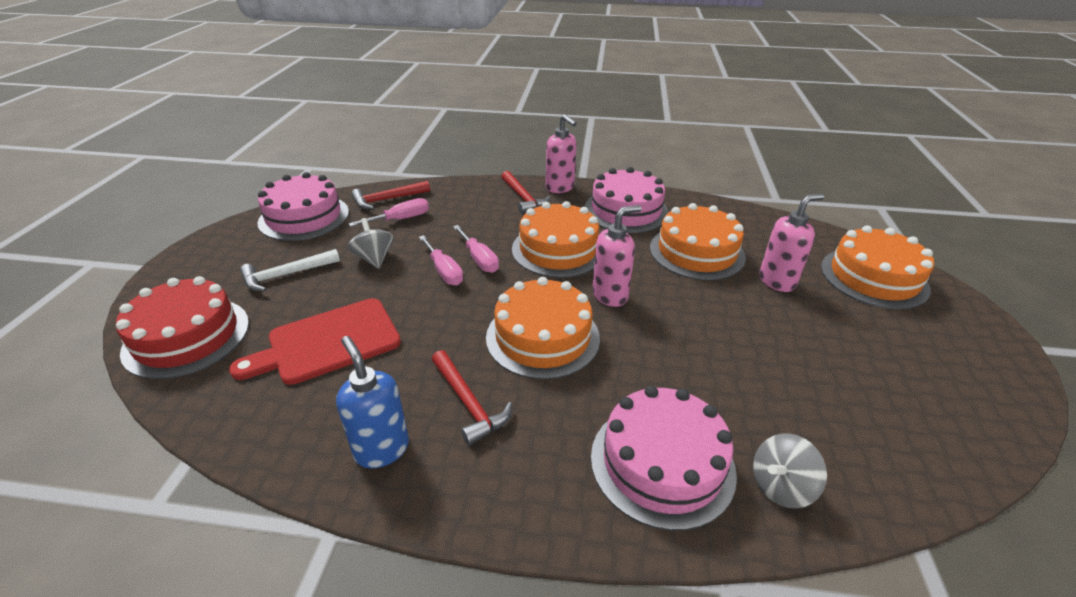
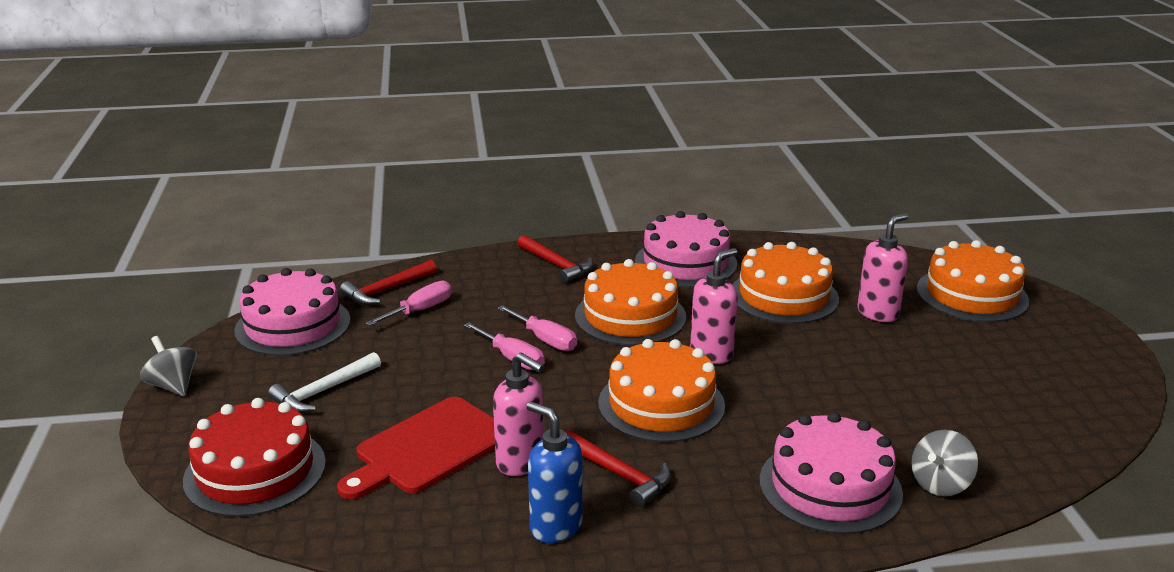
camera: 15 degrees left, 10 degrees down
grey spinning top [348,218,394,269] -> grey spinning top moved to [140,336,197,396]
pink soap dispenser [546,114,577,193] -> pink soap dispenser moved to [493,352,544,476]

